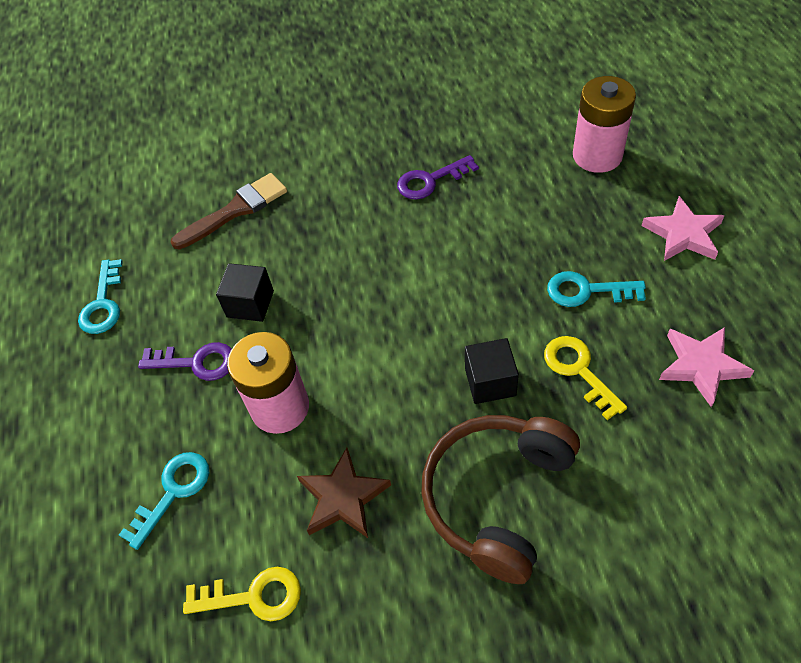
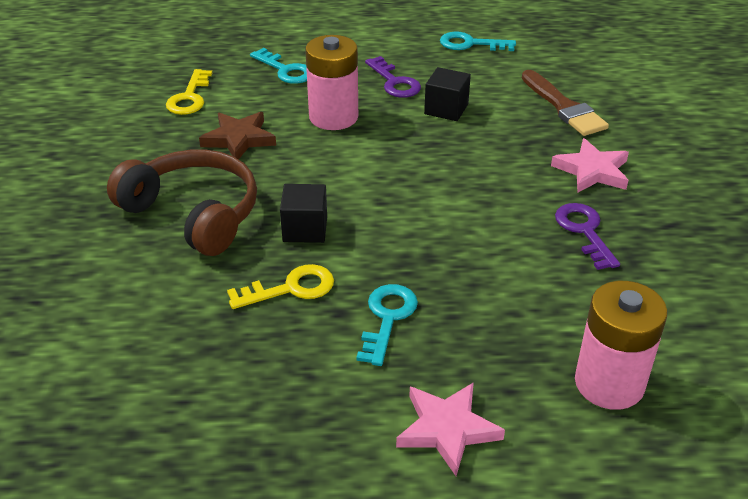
camera: 95 degrees right, 15 degrees down
purple key [138,342,232,381] -> purple key turned 45 degrees counterclockwise [365,56,421,98]
pink star [659,327,754,407] -> pink star moved to [551,138,629,192]

